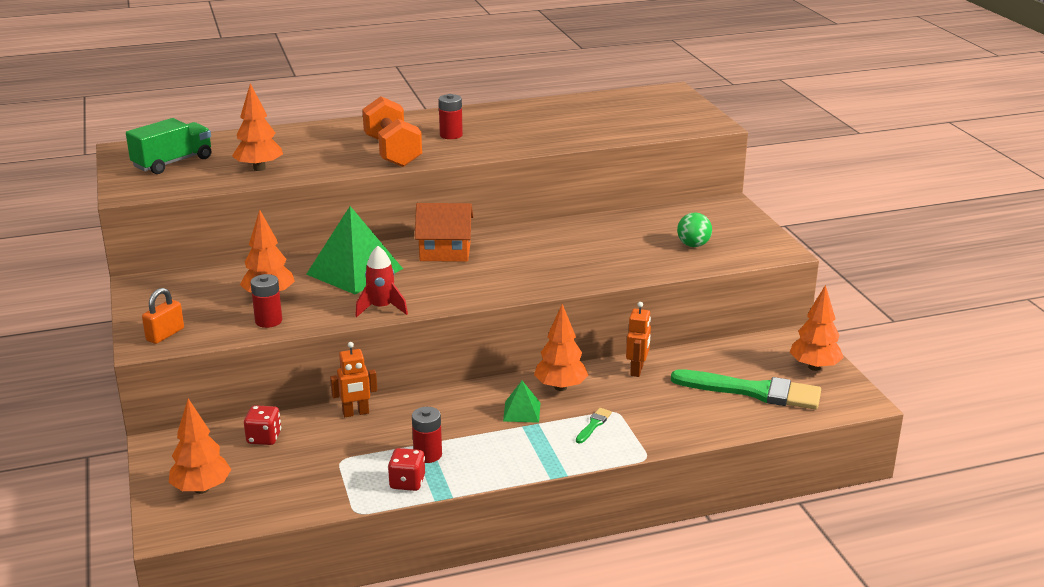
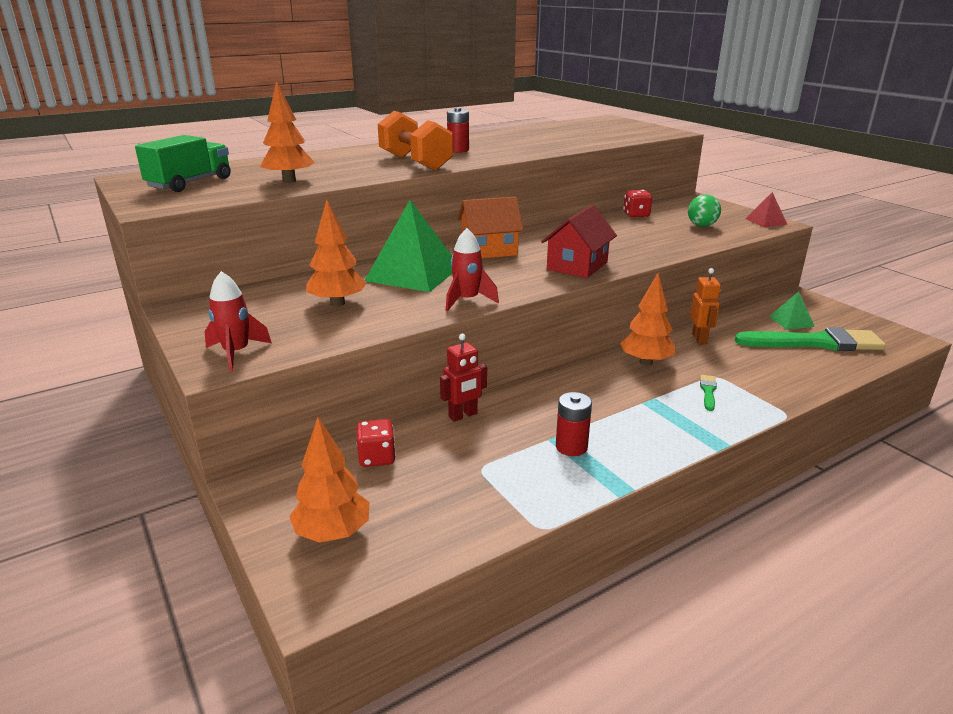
camera: 15 degrees left, 0 degrees up
orange padlock [142,288,184,344] -> red rocket [204,271,272,372]
red battery [250,274,282,328] -> none
orange robot [330,342,377,417] -> red robot [440,334,487,422]
red dice [388,448,425,491] -> red dice moved to [623,190,652,217]
green pyramid [503,381,540,423] -> green pyramid moved to [769,292,815,330]
orange tree [790,285,844,371] -> none
none -> red house [541,205,617,278]
none -> red pyramid [746,192,788,227]

